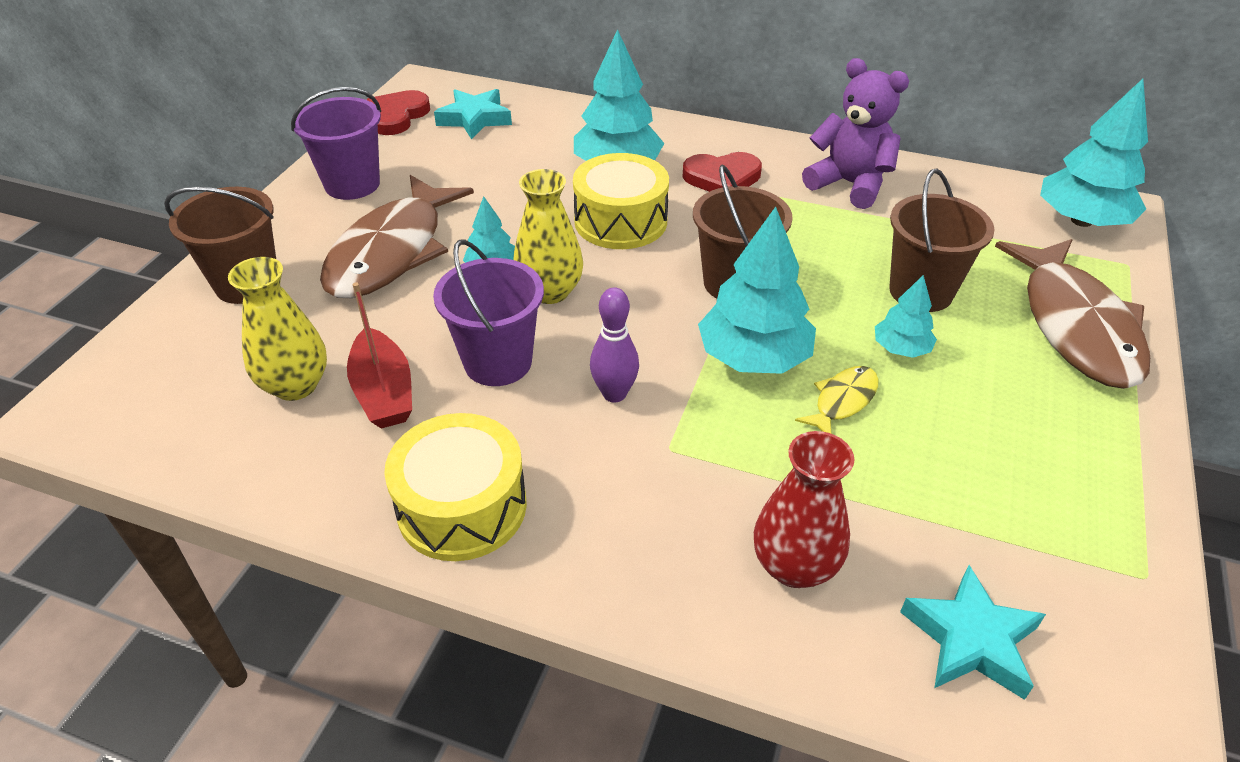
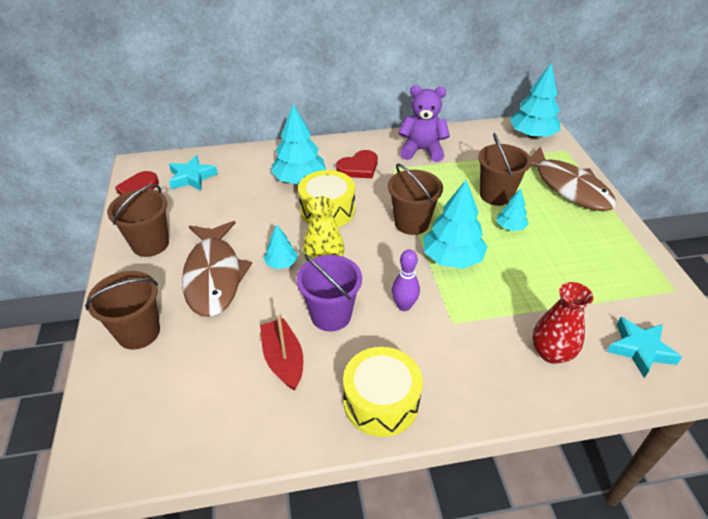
camera: 30 degrees left, 0 degrees up
yellow vase [228,257,327,401] -> none
purple bucket [291,87,381,200] -> brown bucket [107,184,169,257]
red boat [347,282,412,429] -> red boat turned 150 degrees counterclockwise [260,316,303,391]
yellow fish [795,366,879,433] -> none

